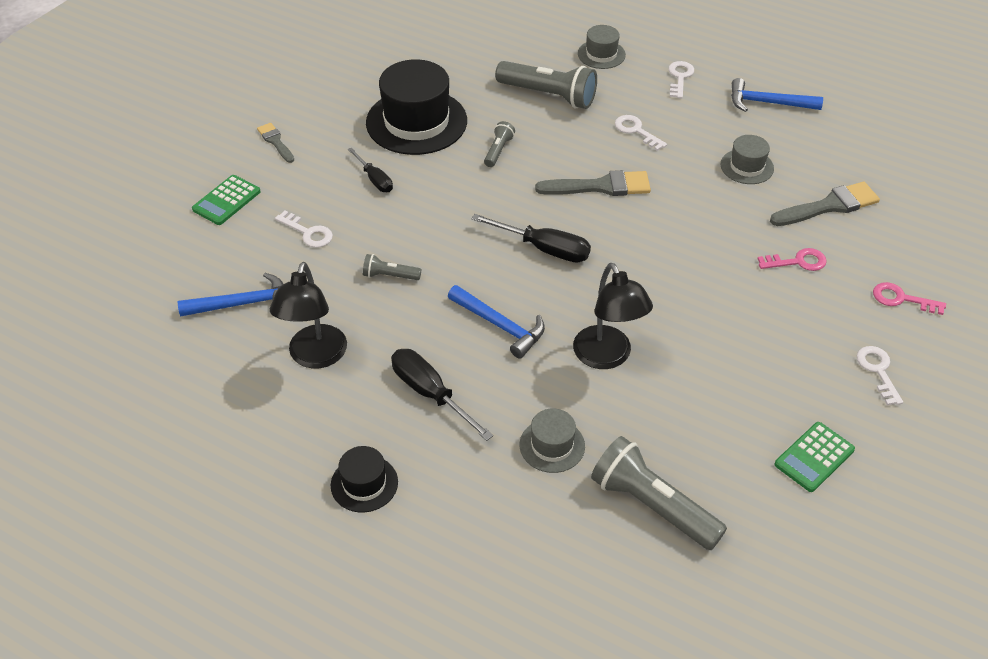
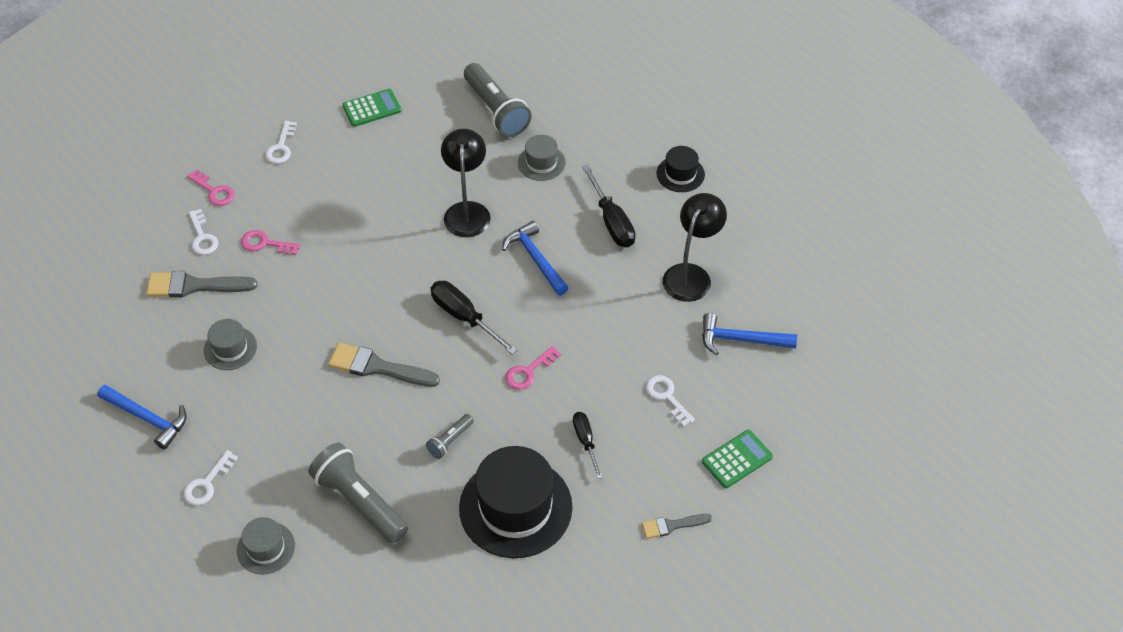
camera: 160 degrees left, 5 degrees up
grey brush [257,123,294,163] -> grey brush turned 90 degrees clockwise [642,514,712,539]
grey flashlight [363,254,421,280] -> none
white key [615,115,667,151] -> white key moved to [189,209,218,255]
none -> pink key [506,346,561,390]

